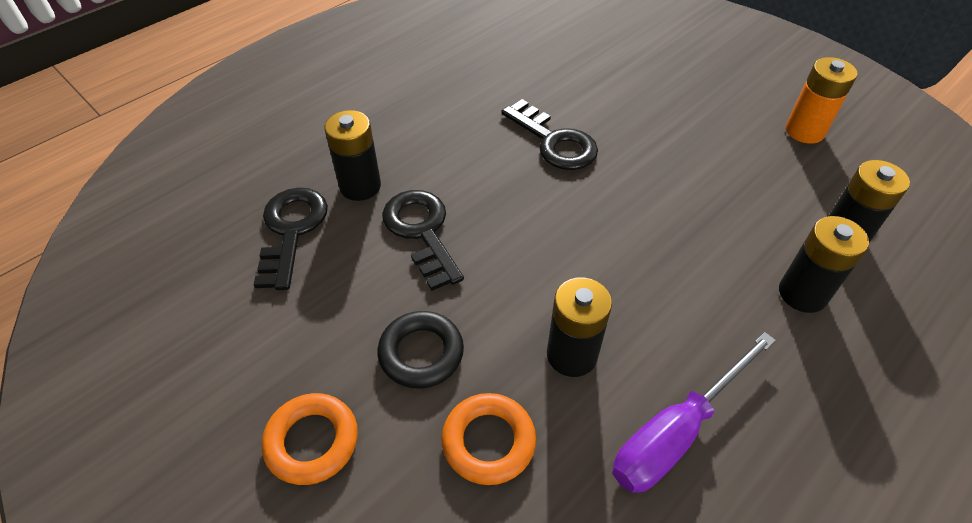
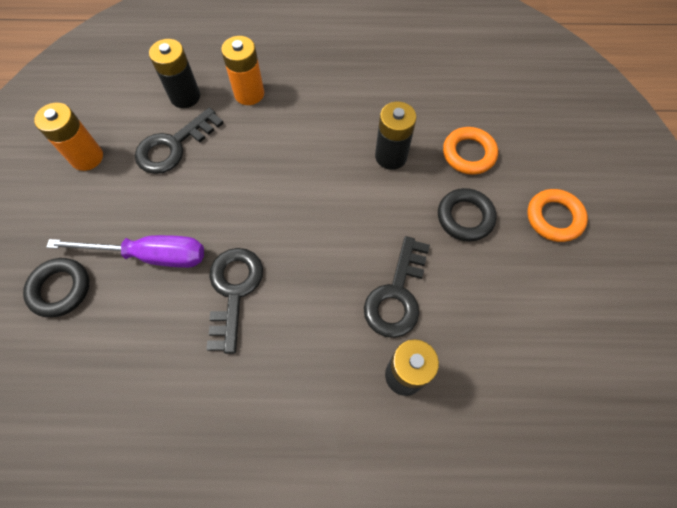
camera: 135 degrees left, 15 degrees up
black key [253,187,328,290] -> black key moved to [135,108,224,174]
purple screwdriver [612,332,776,493] -> purple screwdriver moved to [46,235,204,268]
black battery [779,216,869,313] -> orange battery [221,36,264,105]
none -> black ring [23,258,89,317]

